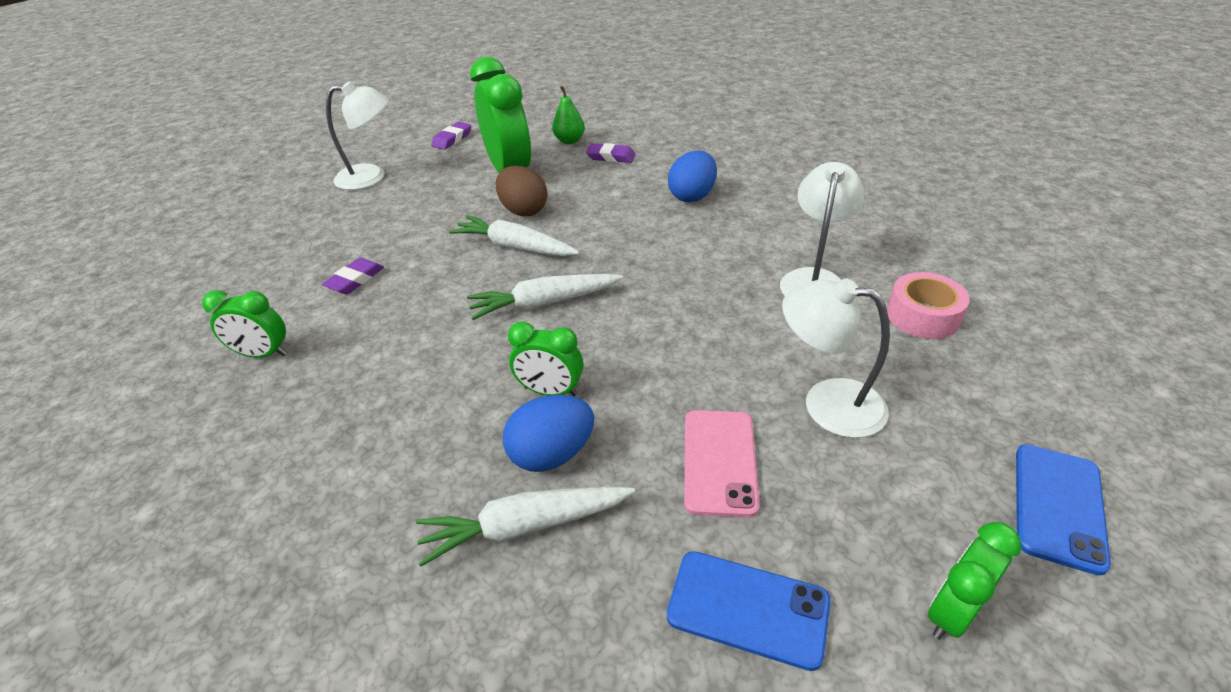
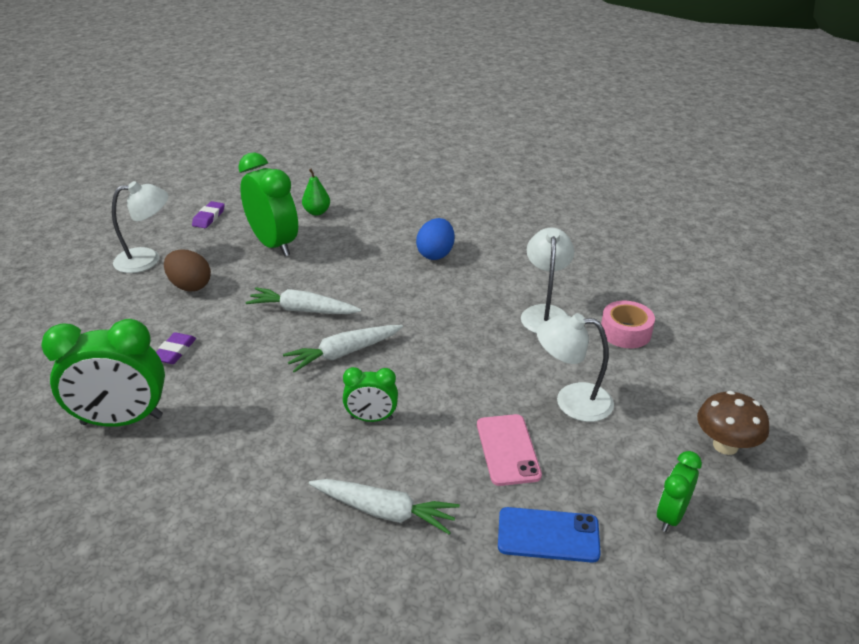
camera: 15 degrees left, 5 degrees down
green clock [202,290,287,358] -> green clock [41,319,165,427], size x1.87
white carrot [416,487,635,567] -> white carrot turned 135 degrees counterclockwise [309,479,460,534]
brown egg [496,166,548,216] -> brown egg moved to [164,249,211,292]
blue egg [503,395,594,472] -> none
purple eraser [586,143,636,163] -> none
blue phone [1016,444,1111,575] -> brown mushroom [697,391,769,455]

